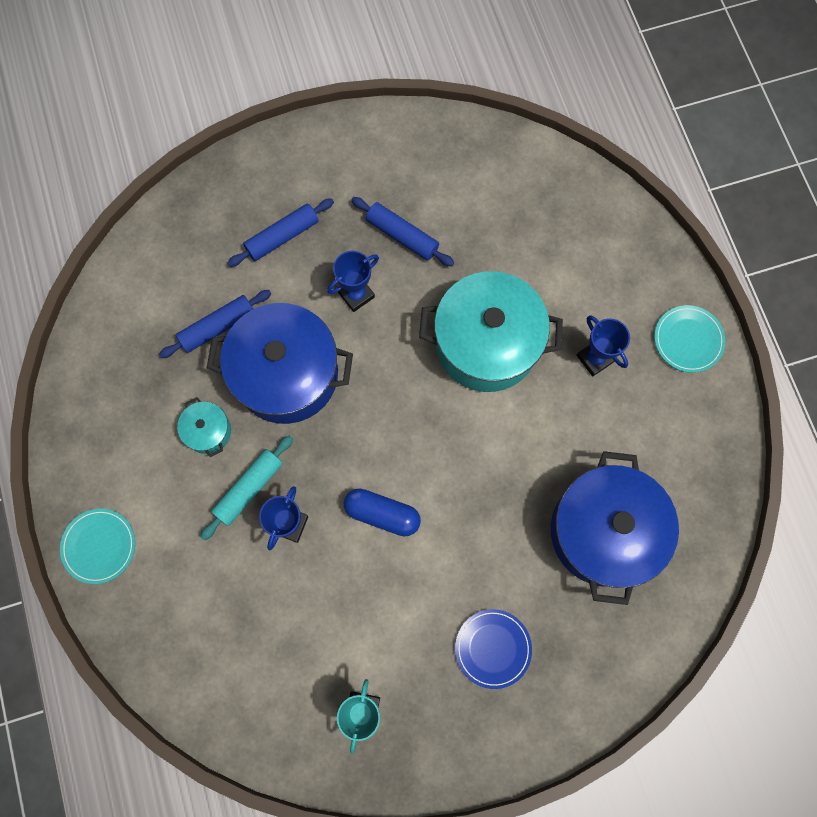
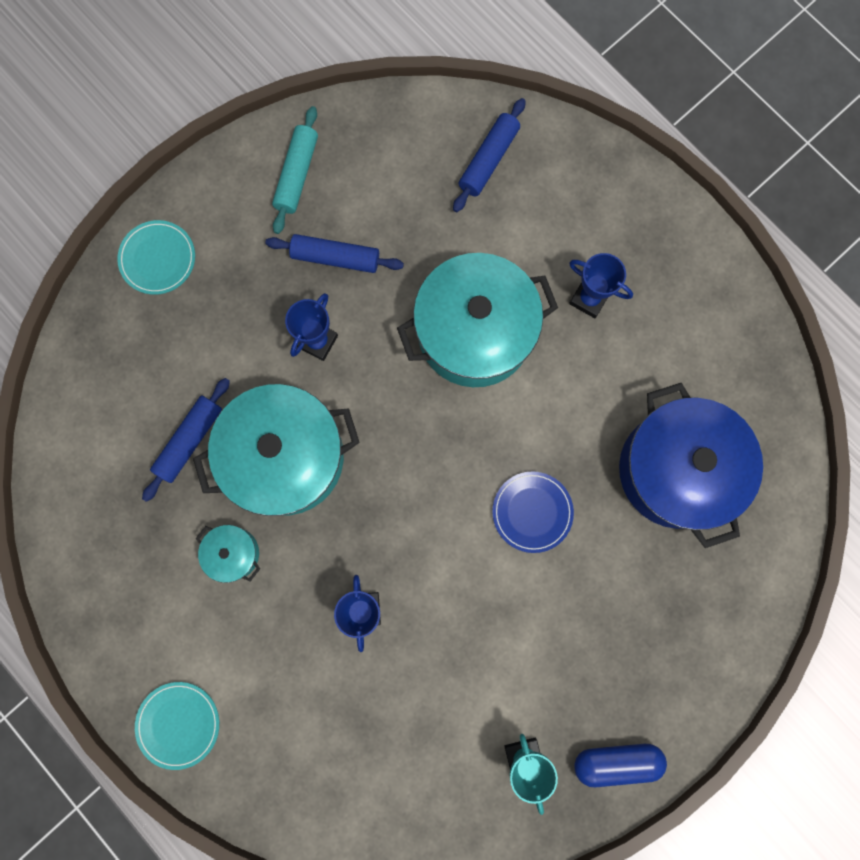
camera: 25 degrees left, 5 degrees up
turquoise rolling pin [201,435,293,540] -> turquoise rolling pin moved to [272,106,318,234]
blue pot [207,303,353,424] -> turquoise pot [193,384,360,516]
blue rolling pin [228,198,334,267] -> blue rolling pin moved to [453,98,526,212]
blue capsule [344,488,421,537] -> blue capsule moved to [574,744,667,787]
blue plate [455,609,532,689] -> blue plate moved to [492,472,574,553]
turquoise plate [654,305,725,373] -> turquoise plate moved to [117,220,195,295]

